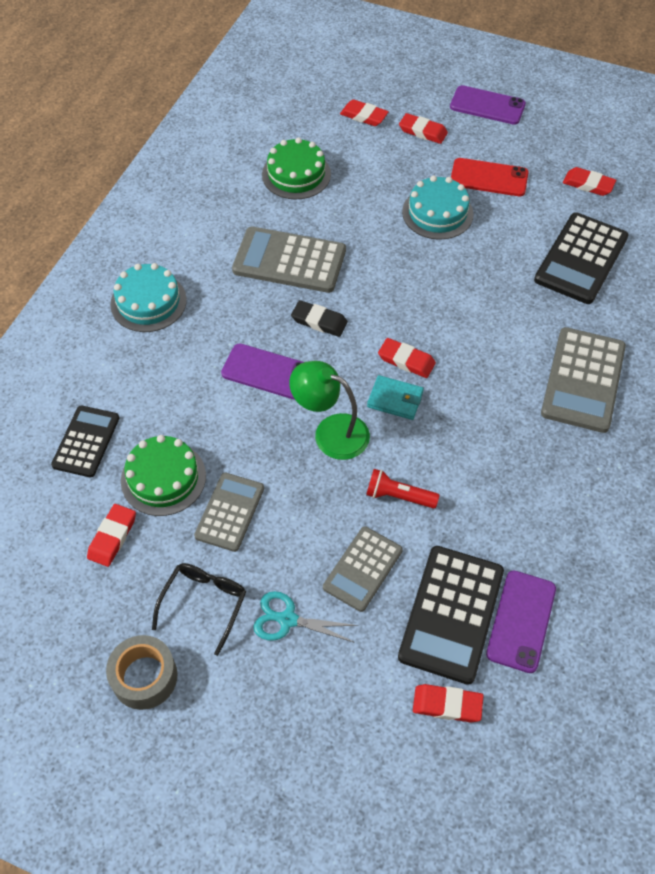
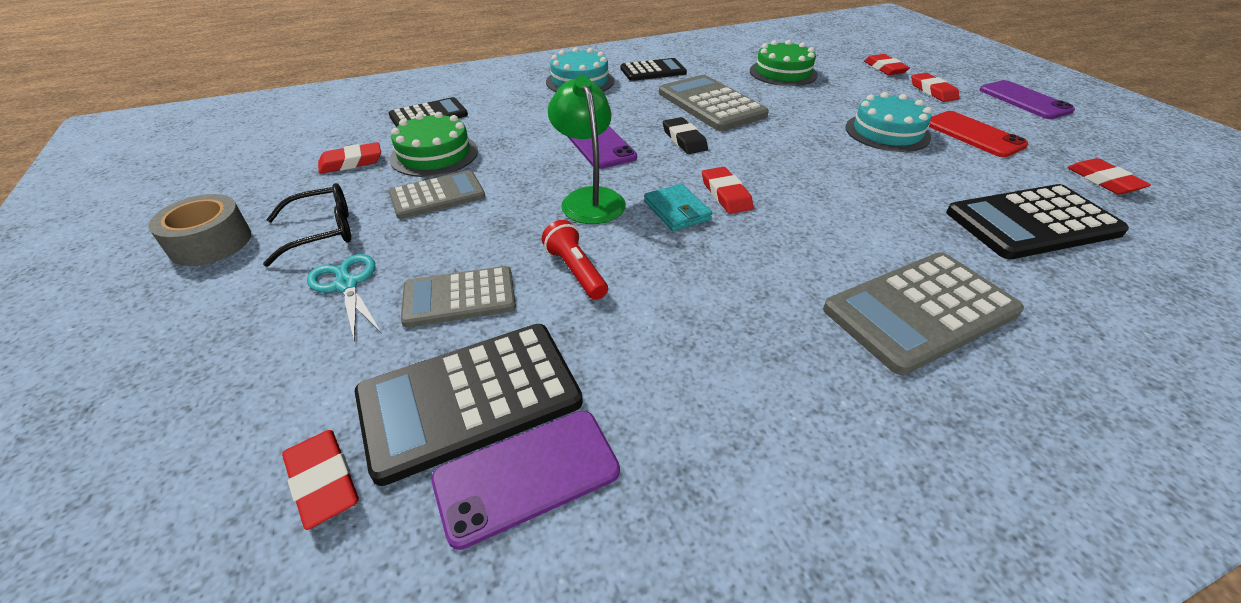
camera: 45 degrees right, 15 degrees down
none -> black calculator [620,58,687,81]

